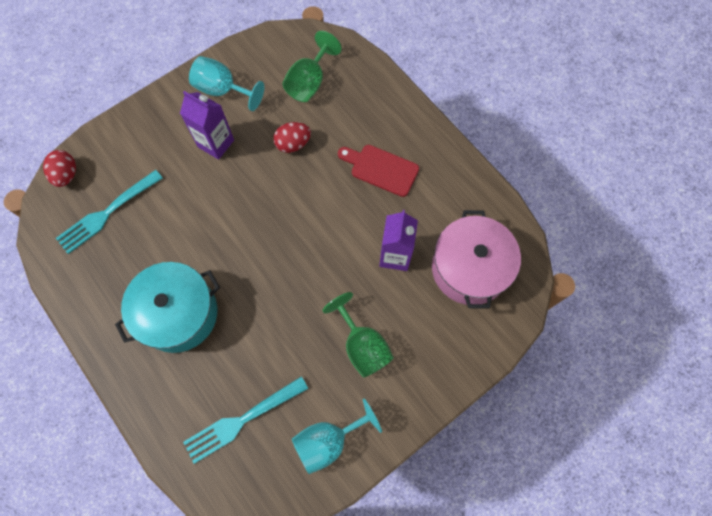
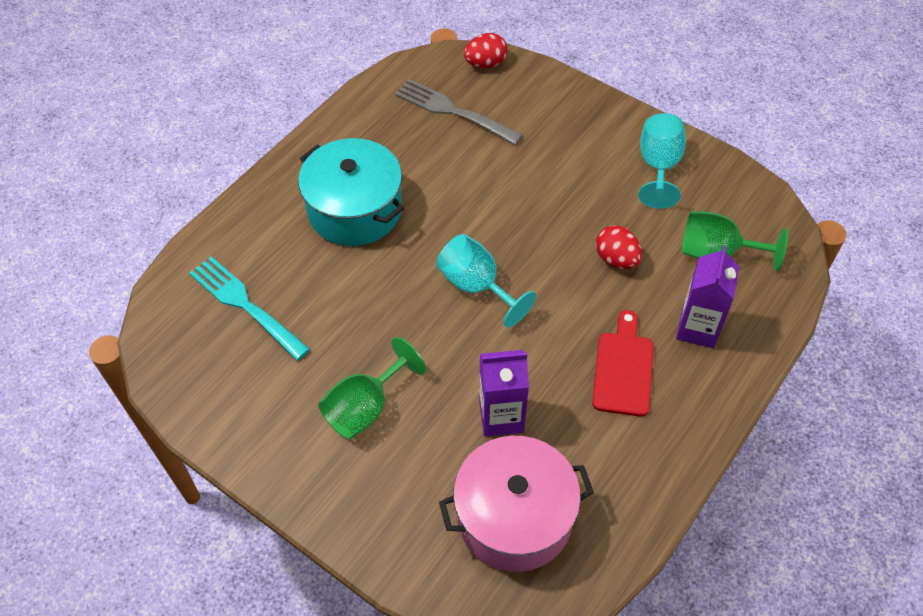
camera: 75 degrees right, 15 degrees down
turquoise fork [56,170,163,254] -> grey fork [395,79,523,145]
purple carton [180,91,234,160] -> purple carton moved to [676,246,739,348]
turquoise goblet [292,399,382,474] -> turquoise goblet moved to [436,234,536,328]

